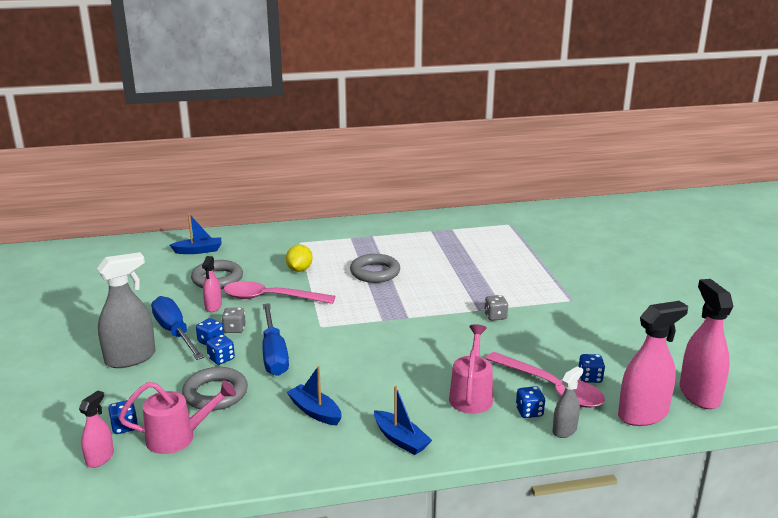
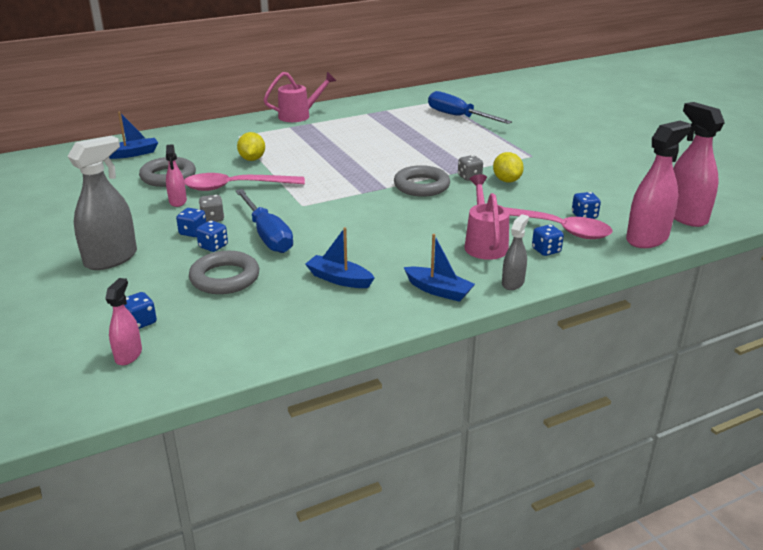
camera: 15 degrees left, 5 degrees up
pink watering can [118,380,236,454] -> pink watering can moved to [263,72,336,122]
blue screwdriver [151,296,204,360] -> blue screwdriver moved to [428,91,512,124]
grey ring [350,254,400,283] -> grey ring moved to [394,165,450,197]
grey spray bottle [553,366,583,438] -> grey spray bottle moved to [502,214,529,290]
none -> yellow lemon [493,152,524,182]

